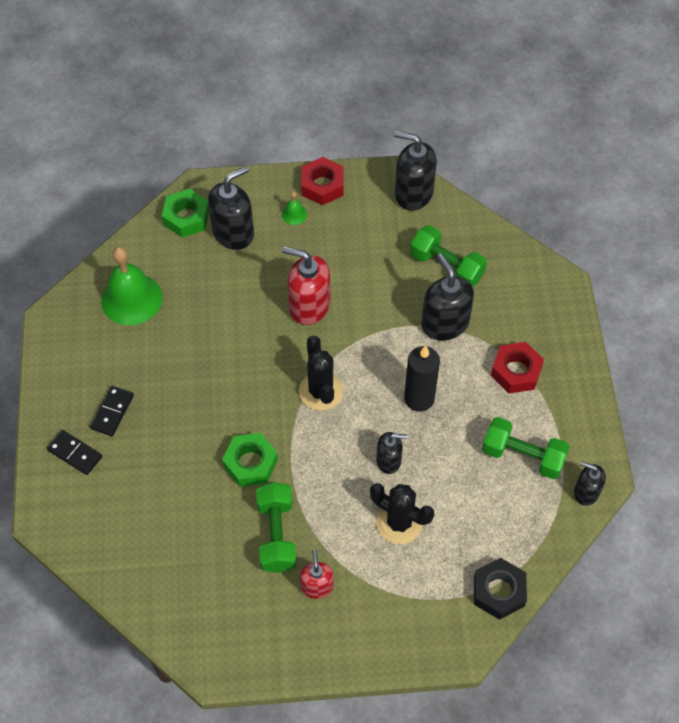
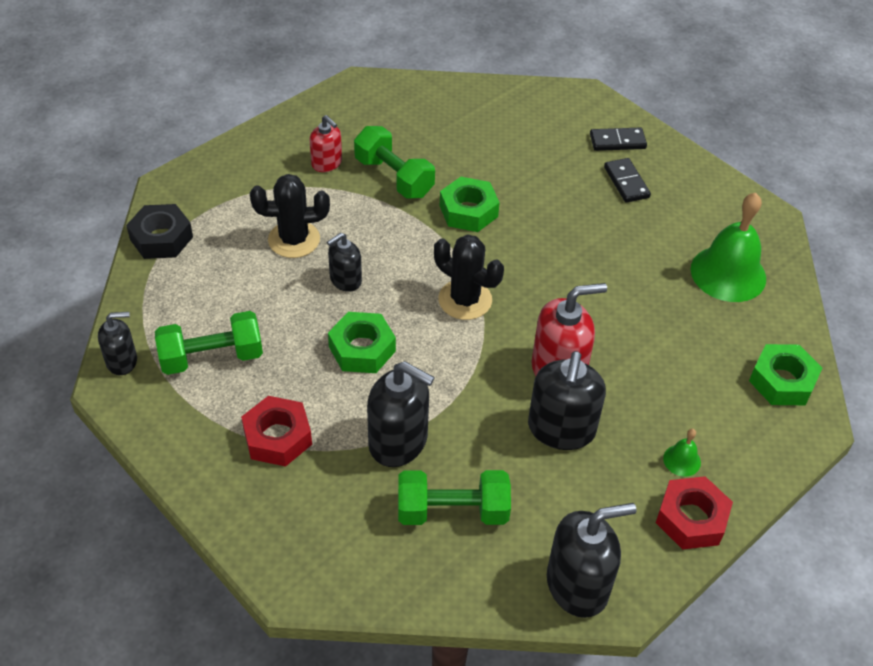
camera: 140 degrees right, 10 degrees down
black soap dispenser [208,166,254,250] -> black soap dispenser moved to [528,351,606,450]
black candle [404,345,440,412] -> green nut [328,312,396,373]

